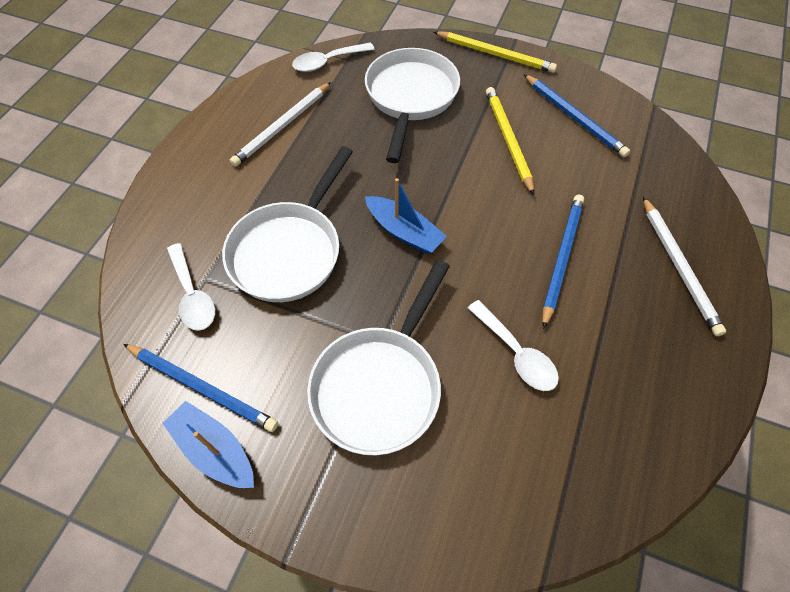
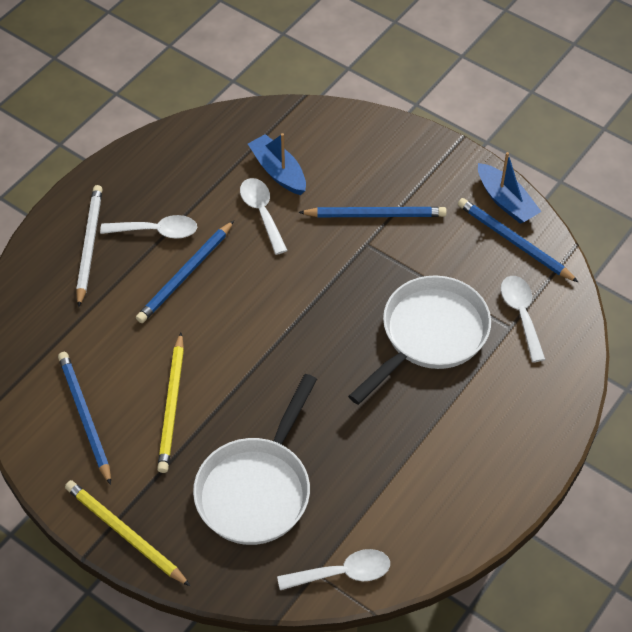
camera: 165 degrees left, 5 degrees down
white pencil [230,82,331,167] -> none
white pan [307,260,450,455] -> blue pencil [298,207,447,217]
blue boat [365,178,447,254] -> blue boat moved to [248,133,306,195]
none -> white spoon [100,215,197,239]

